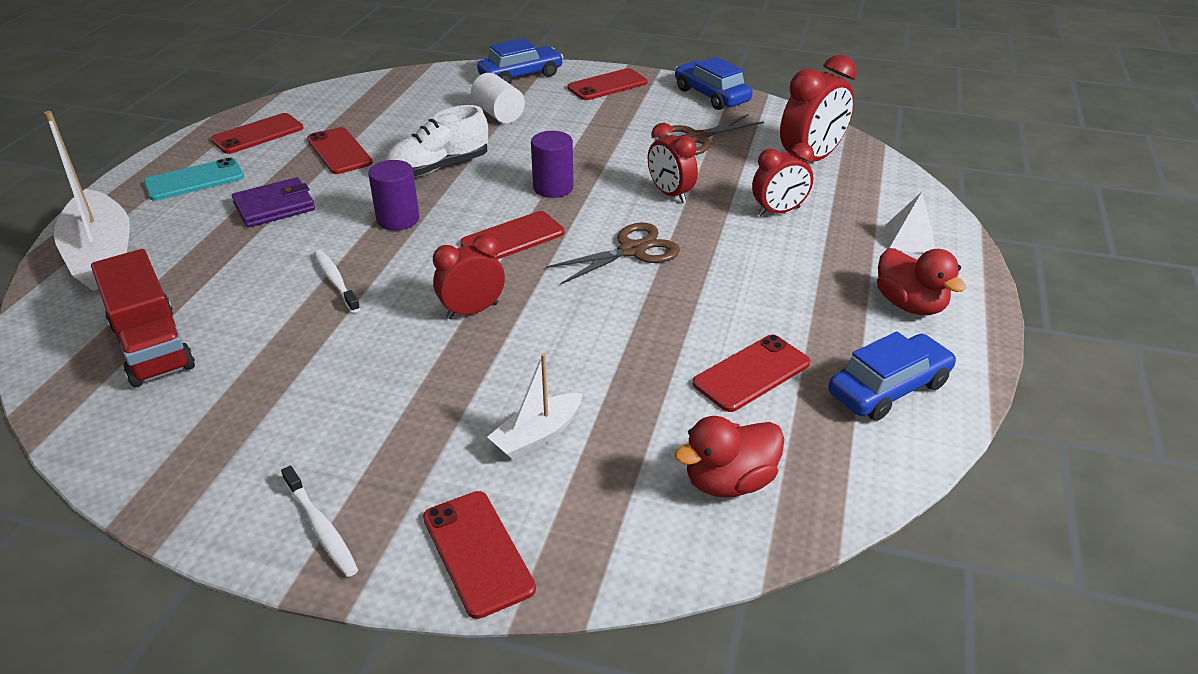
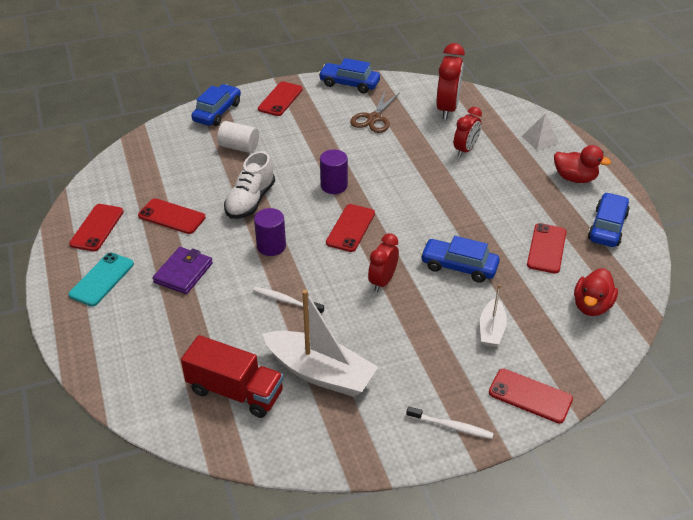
camera: 35 degrees left, 5 degrees up
white boat [44,111,130,291] -> white boat moved to [262,290,378,397]
brown scissors [546,222,680,285] -> none
red clock [648,123,698,203] -> none
none -> blue car [420,236,500,283]

